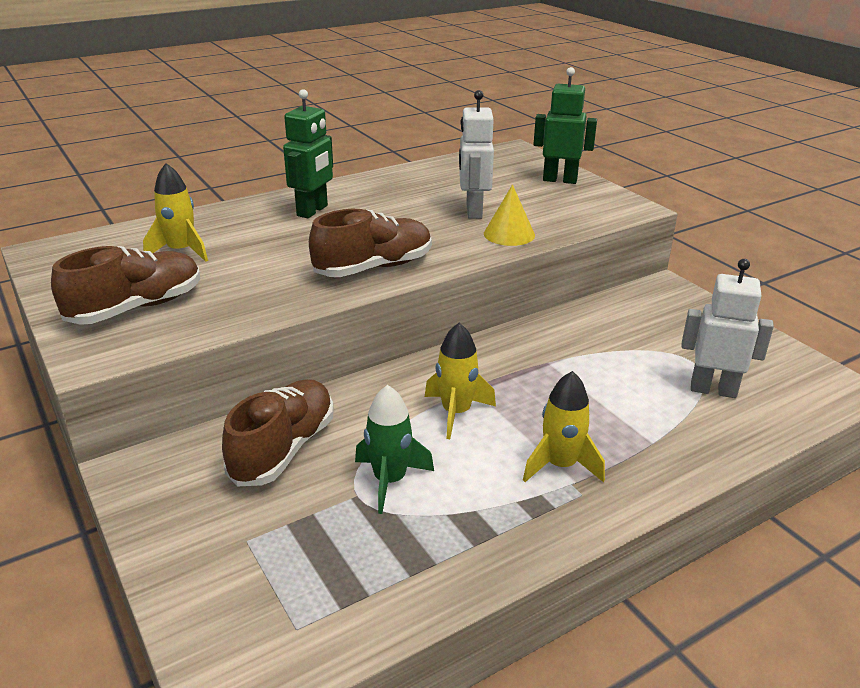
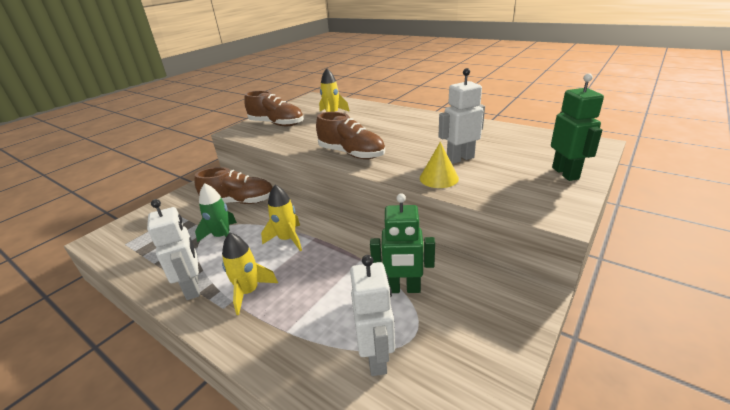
camera: 70 degrees right, 0 degrees up
green robot [283,89,333,218] -> green robot moved to [370,193,435,293]
none -> white robot [147,199,200,300]

